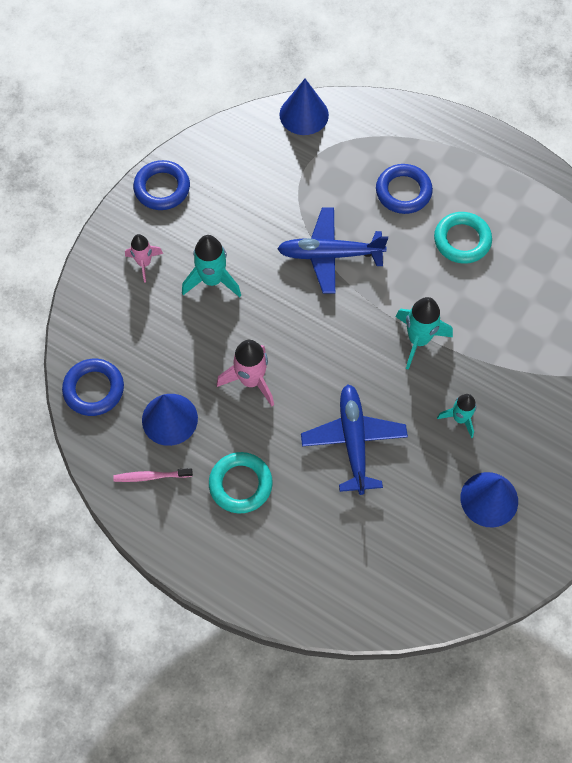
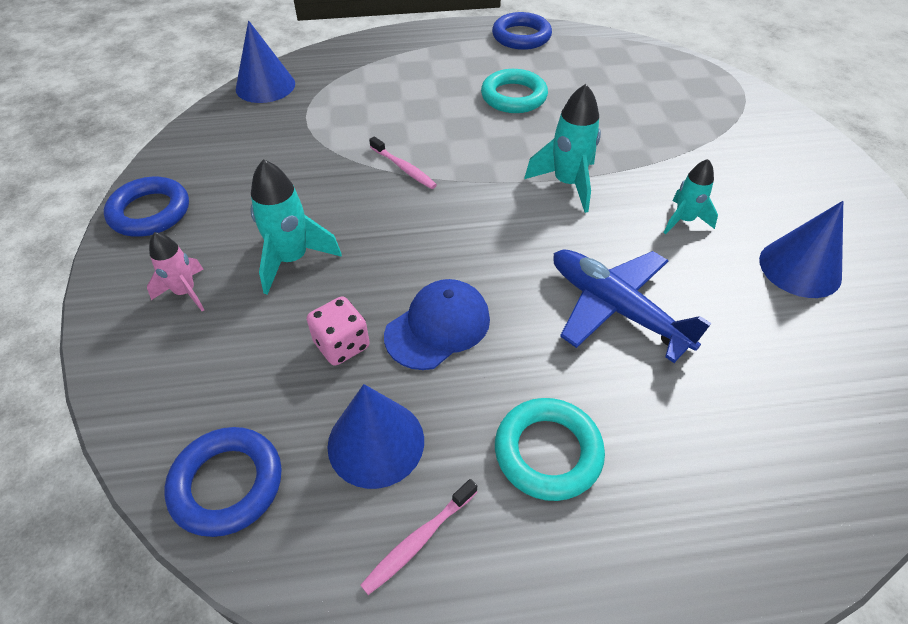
camera: 40 degrees left, 15 degrees down
pink rocket [217,340,274,406] -> blue cap [384,279,490,370]
blue plane [277,207,388,294] -> pink toothbrush [369,136,437,189]
blue ring [376,164,433,214] -> blue ring moved to [492,12,552,50]
none -> pink dice [307,296,370,366]

